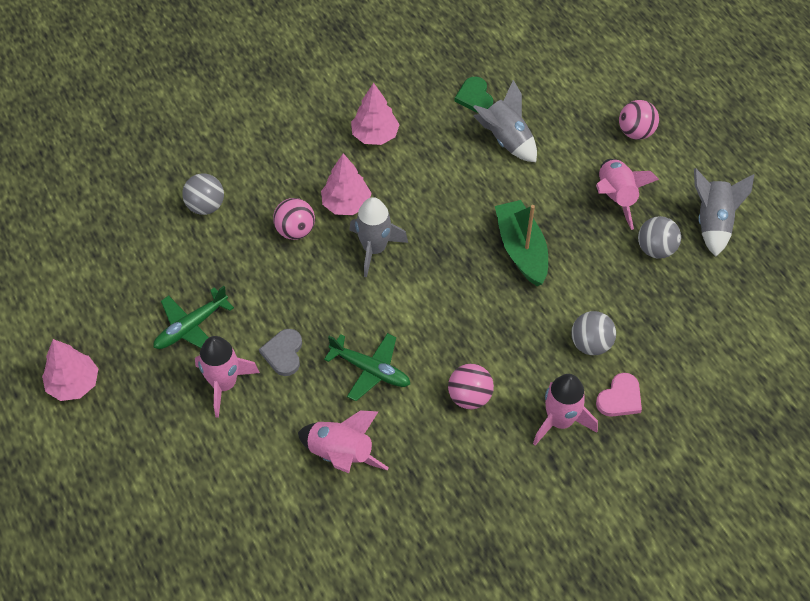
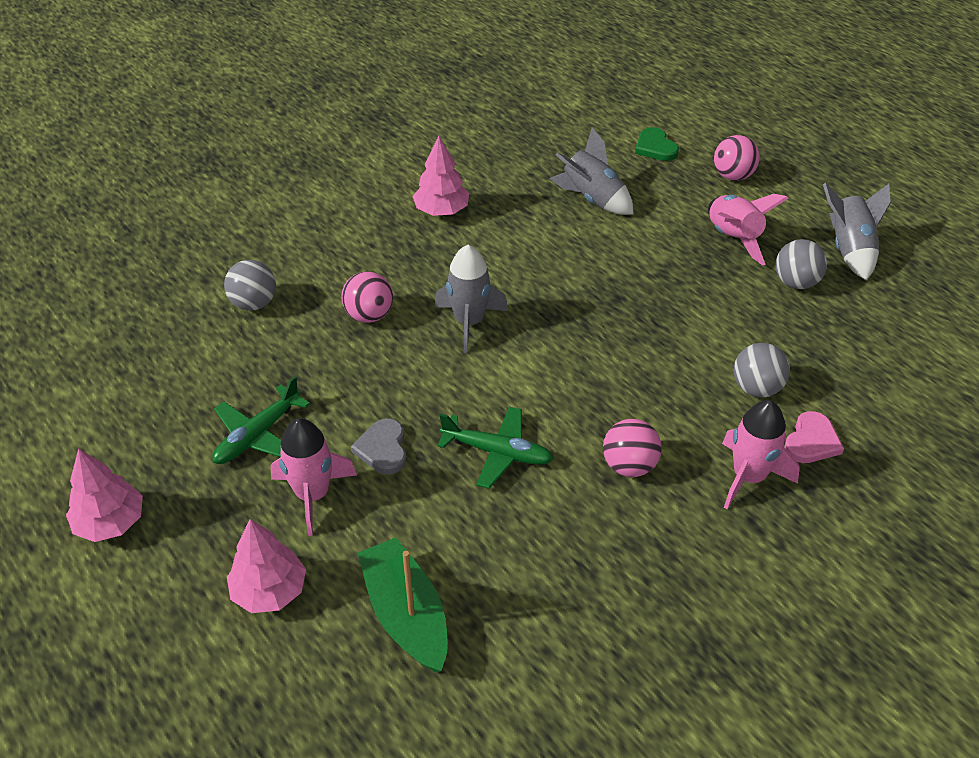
camera: 10 degrees left, 10 degrees down
pink rocket [298,411,389,473] -> none
pink tree [321,153,372,215] -> pink tree moved to [227,519,306,613]
green heart [454,77,493,113] -> green heart moved to [635,127,679,161]
green boat [495,200,548,286] -> green boat moved to [358,538,448,672]

